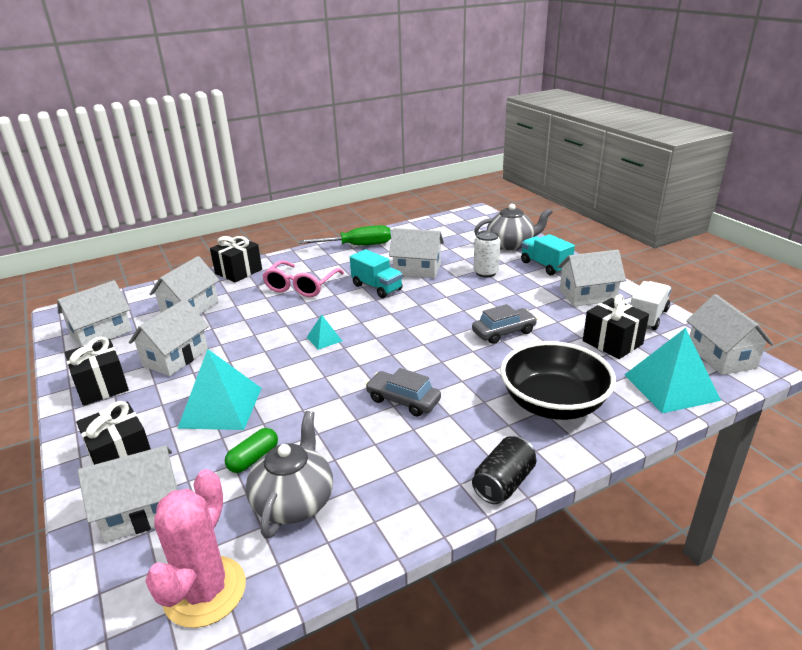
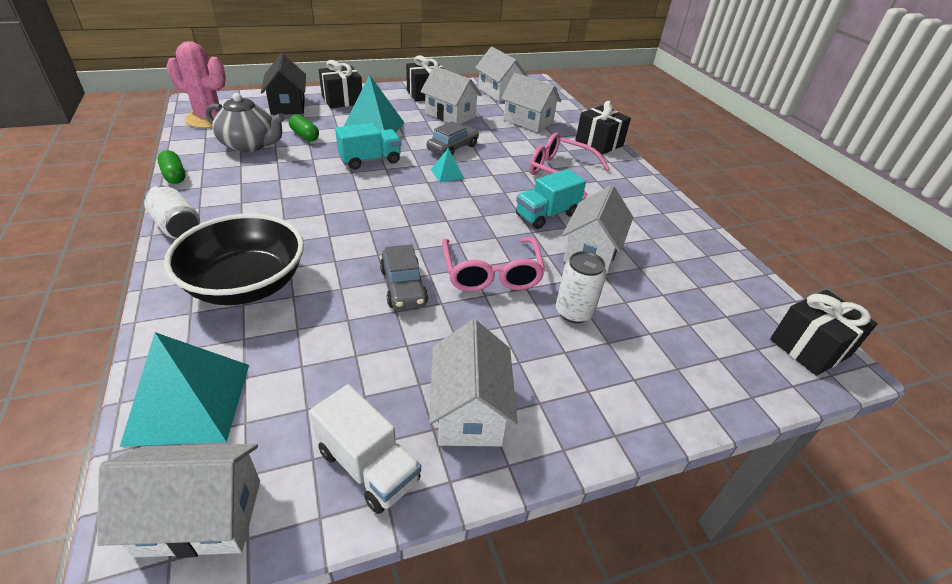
camera: 95 degrees right, 10 degrees up
white house [78,445,177,543] -> black house [261,54,306,115]
green screwdriver [299,225,391,245] -> none
grey car [365,368,441,417] -> grey car moved to [427,121,479,156]
black can [472,436,536,504] -> white can [144,186,200,239]
grey teapot [474,204,553,250] -> none
turquoise truck [521,234,575,275] -> turquoise truck moved to [335,123,401,170]
black gift [583,295,649,359] -> black gift moved to [770,290,878,376]
none -> green capsule [157,150,186,184]
none -> pink glasses [442,237,545,292]

